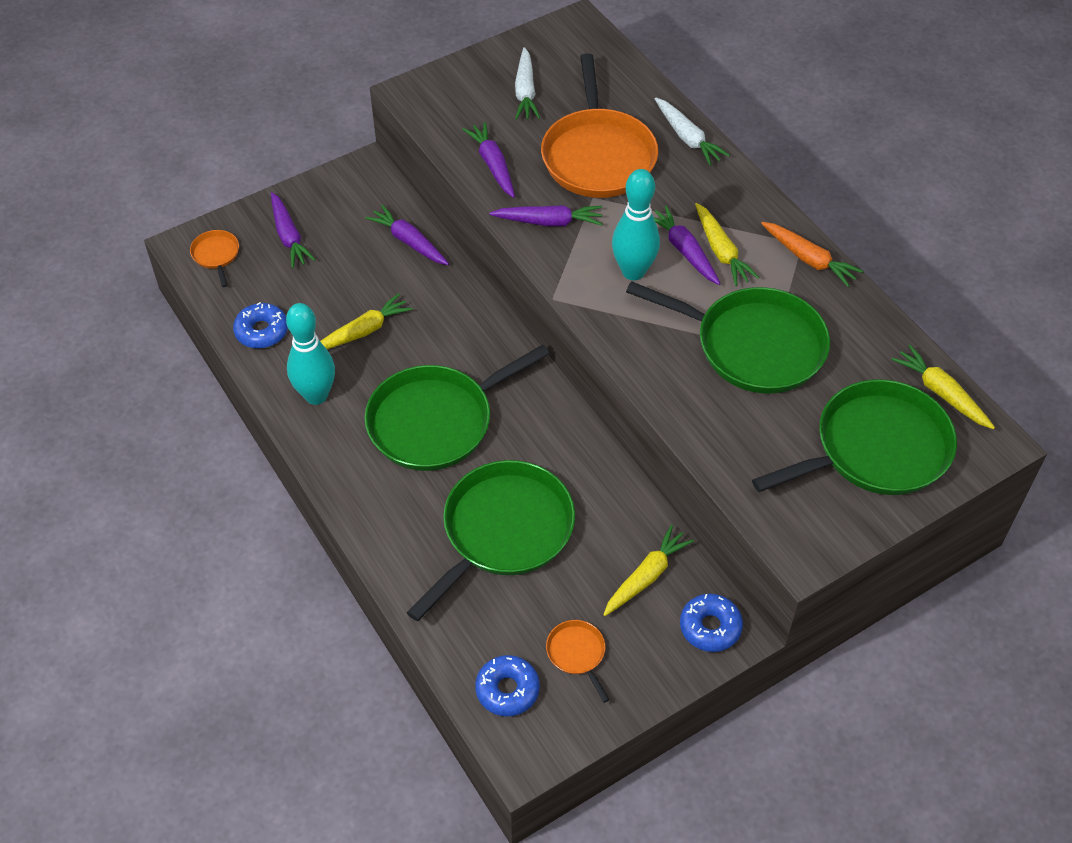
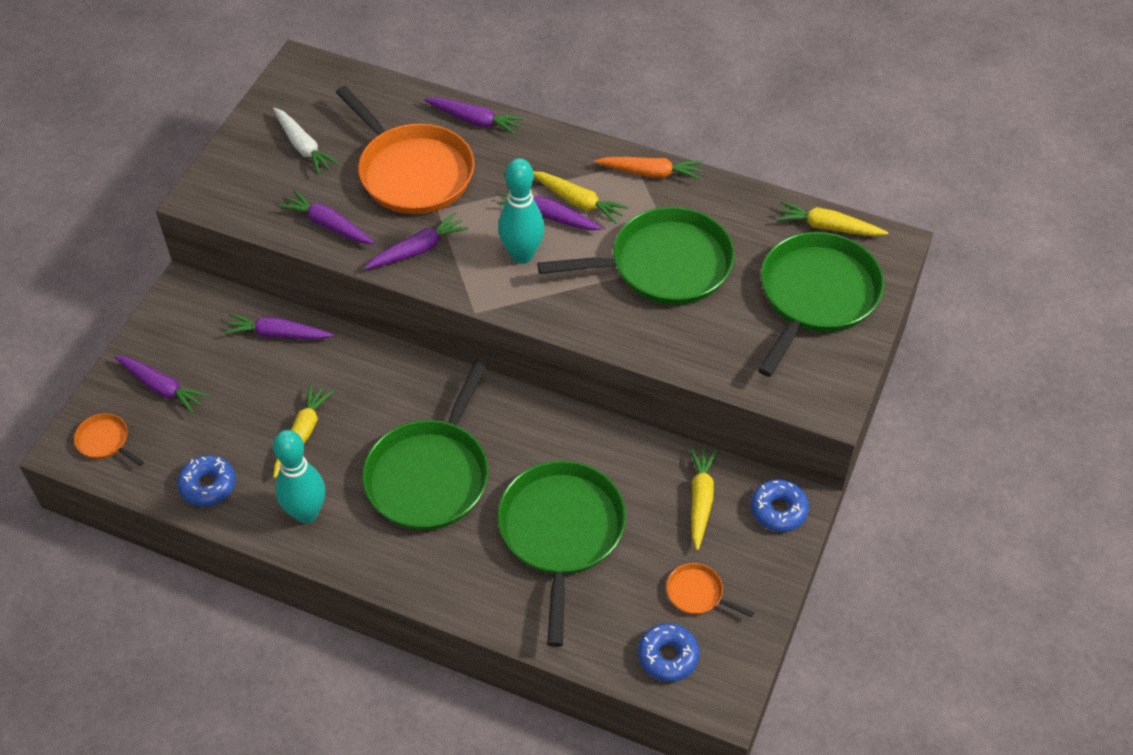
camera: 35 degrees left, 0 degrees up
white carrot [655,98,730,166] -> purple carrot [424,97,524,135]

